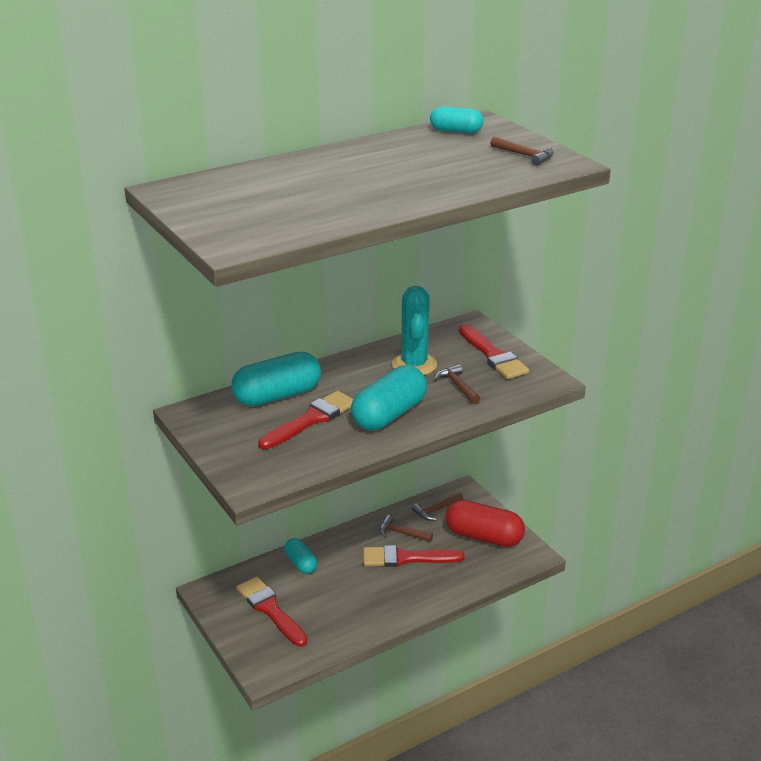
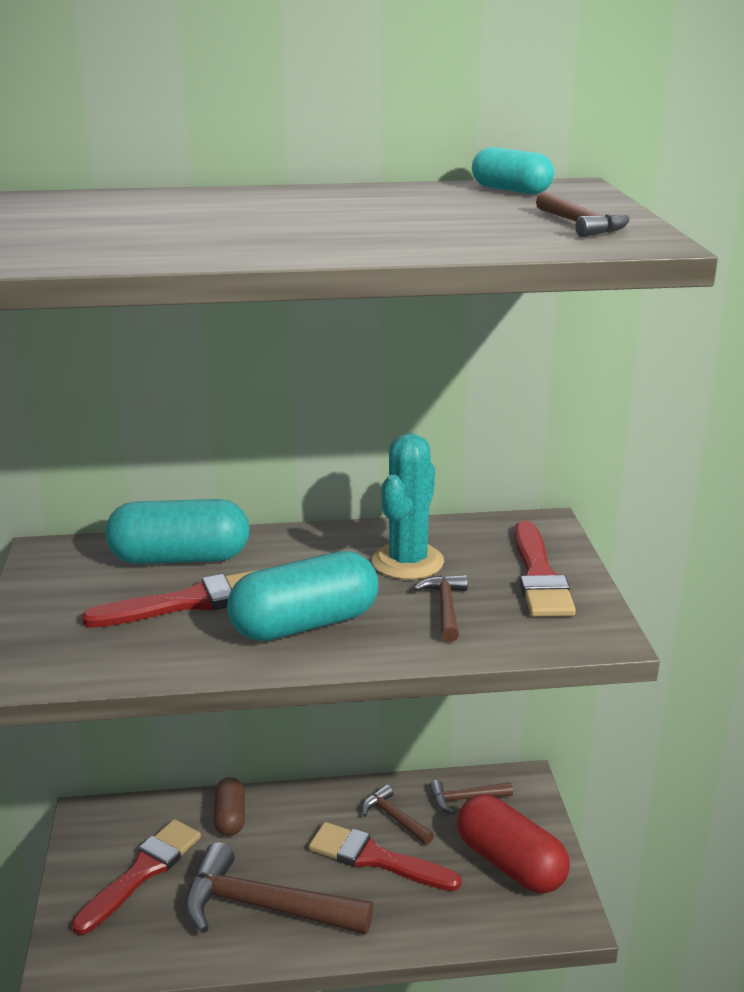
camera: 25 degrees right, 5 degrees down
red brush [236,577,308,647] -> red brush turned 45 degrees clockwise [72,819,201,935]
turquoise capsule [284,538,317,574] -> brown capsule [214,777,245,836]
none -> brown hammer [185,842,373,935]

